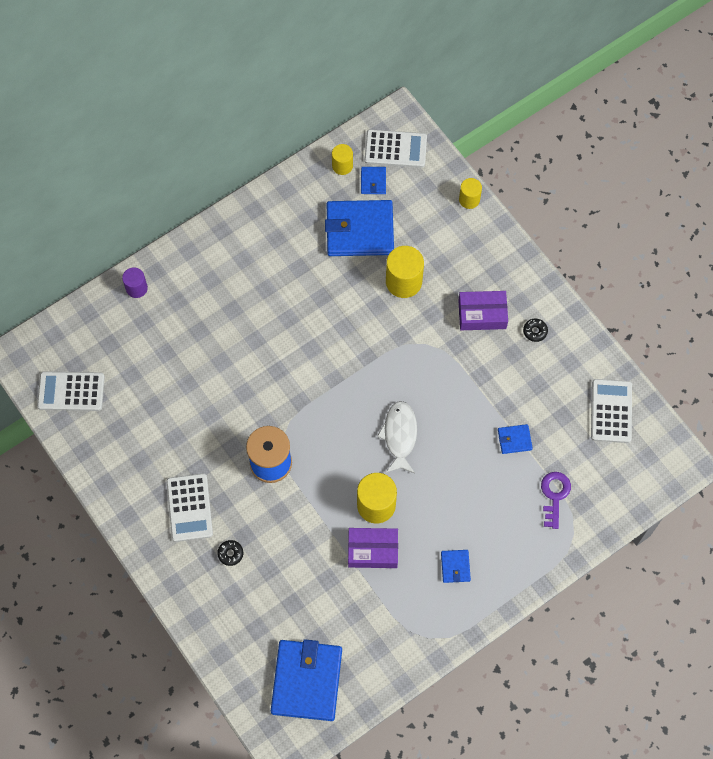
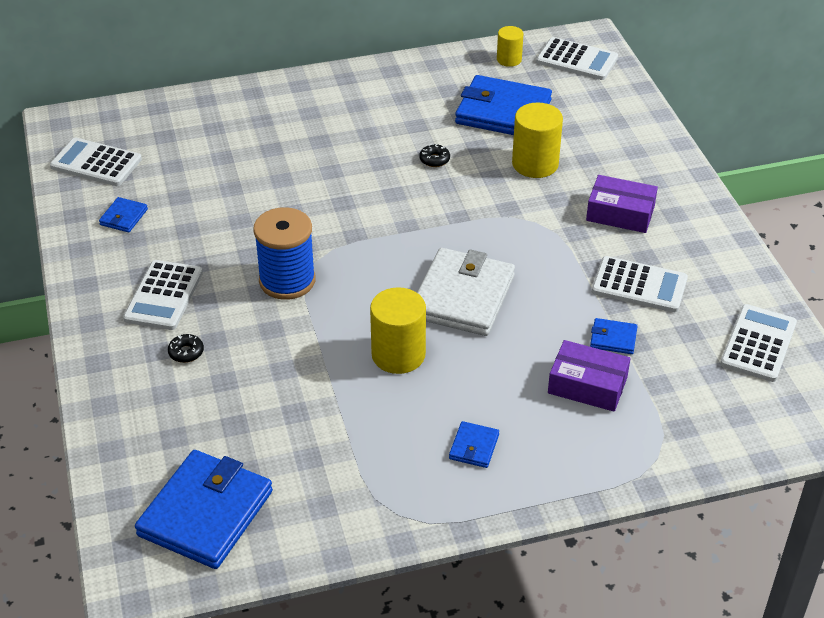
camera: 20 degrees right, 25 degrees down
purple cylinder [122,268,148,298] -> none
purple box [348,528,398,568] -> purple box moved to [548,340,630,412]
blue wallet [361,167,386,194] -> blue wallet moved to [99,197,148,232]
white fish [377,401,417,473] -> white wallet [417,248,515,336]
yellow cylinder [459,178,482,209] -> none
black donut [523,318,548,342] -> black donut moved to [420,144,450,167]
purple key [541,472,571,529] -> none
none -> white calculator [592,256,688,312]

